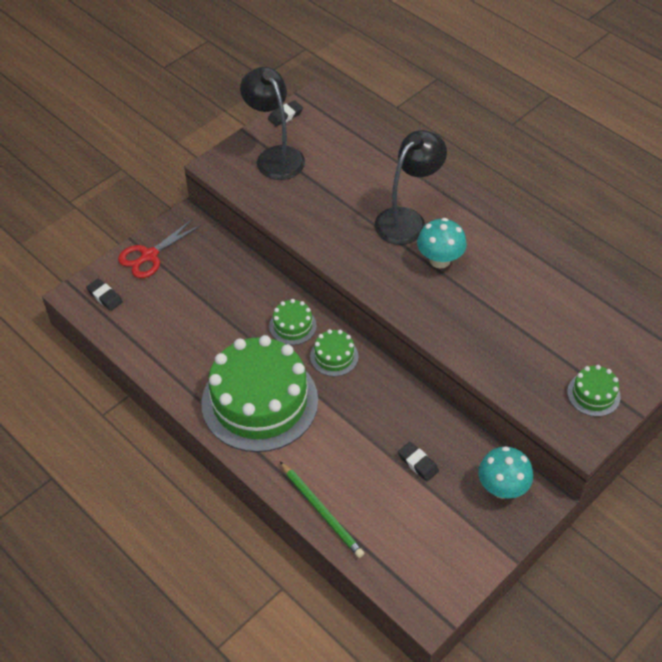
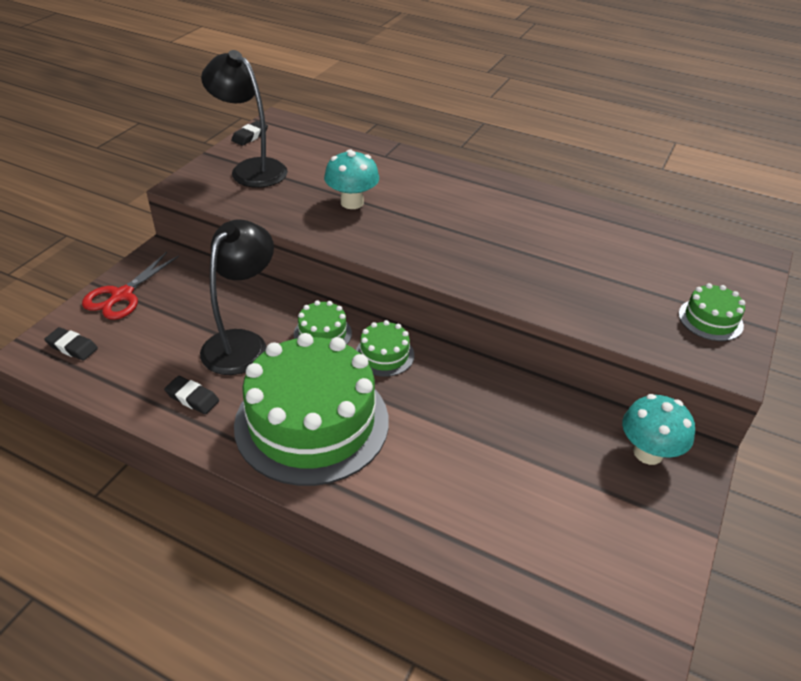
camera: 20 degrees left, 10 degrees down
green pencil [280,462,364,558] -> none
black lamp [374,130,447,245] -> black lamp moved to [200,219,274,375]
black eraser [398,442,439,481] -> black eraser moved to [164,376,219,414]
turquoise mushroom [417,218,467,269] -> turquoise mushroom moved to [324,149,379,209]

